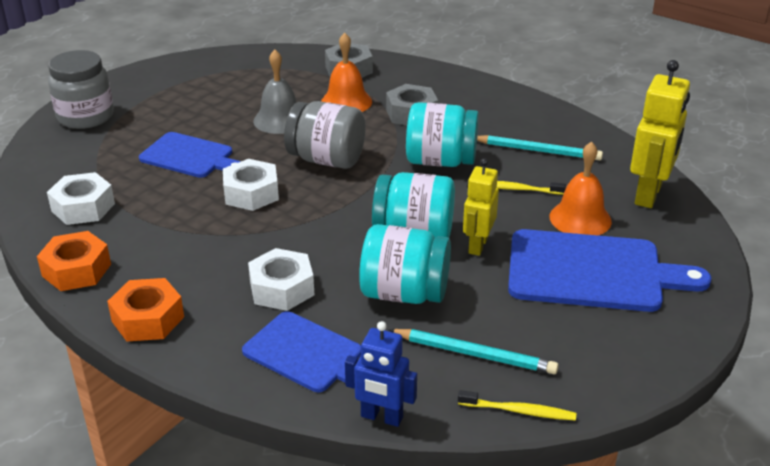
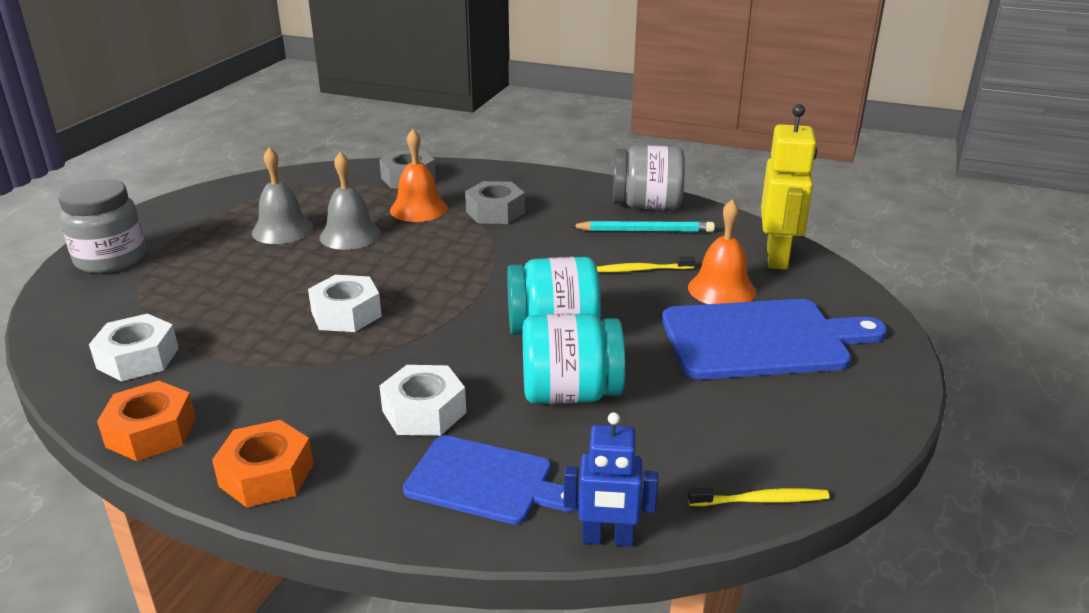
camera: 15 degrees left, 5 degrees down
blue cutting board [139,132,241,178] -> none
grey jar [284,101,366,169] -> grey jar moved to [613,145,685,210]
turquoise pencil [389,329,559,374] -> none
turquoise jar [406,102,479,167] -> none
yellow robot [463,158,499,256] -> none
none -> grey bell [252,147,313,244]

